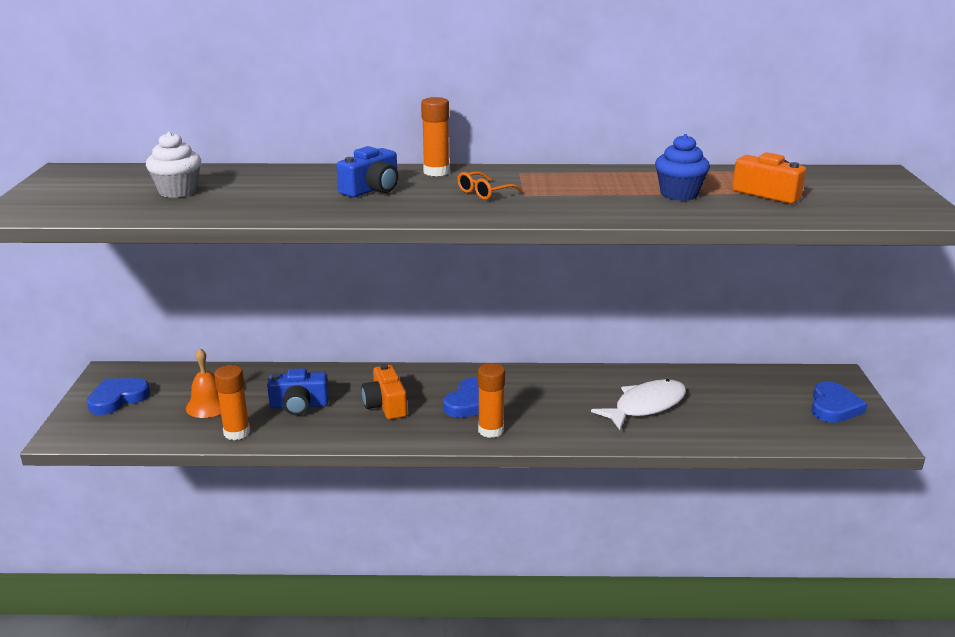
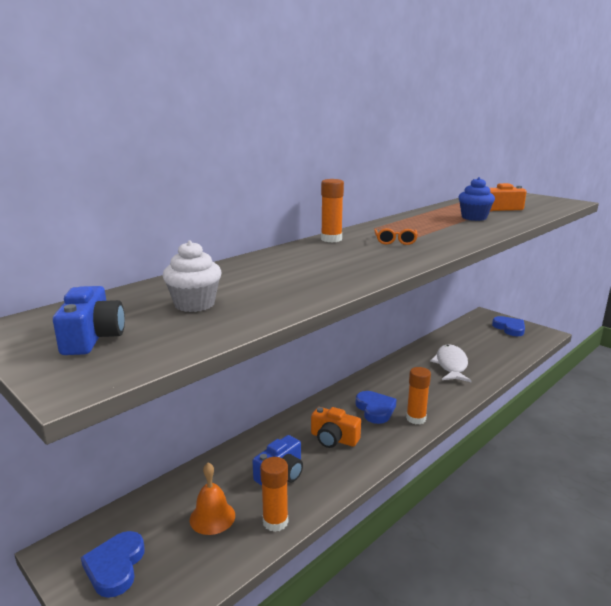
camera: 45 degrees left, 5 degrees down
blue camera [336,146,398,198] -> blue camera moved to [53,286,125,355]

